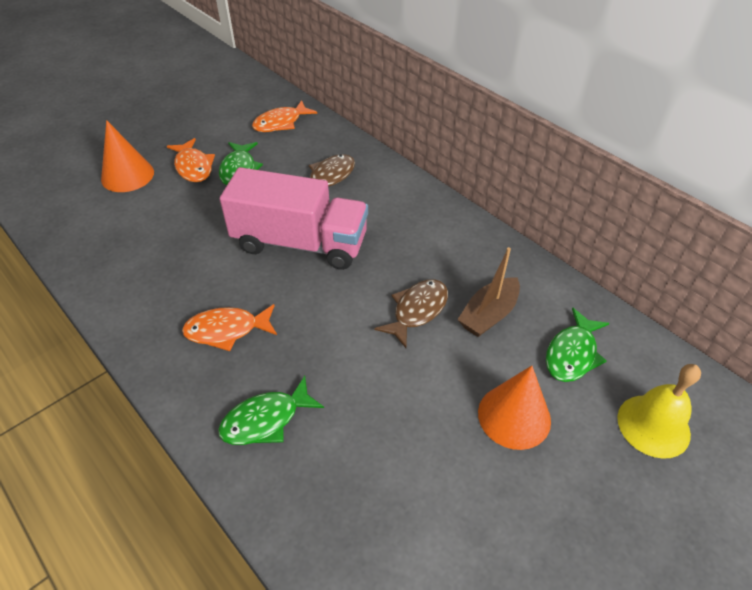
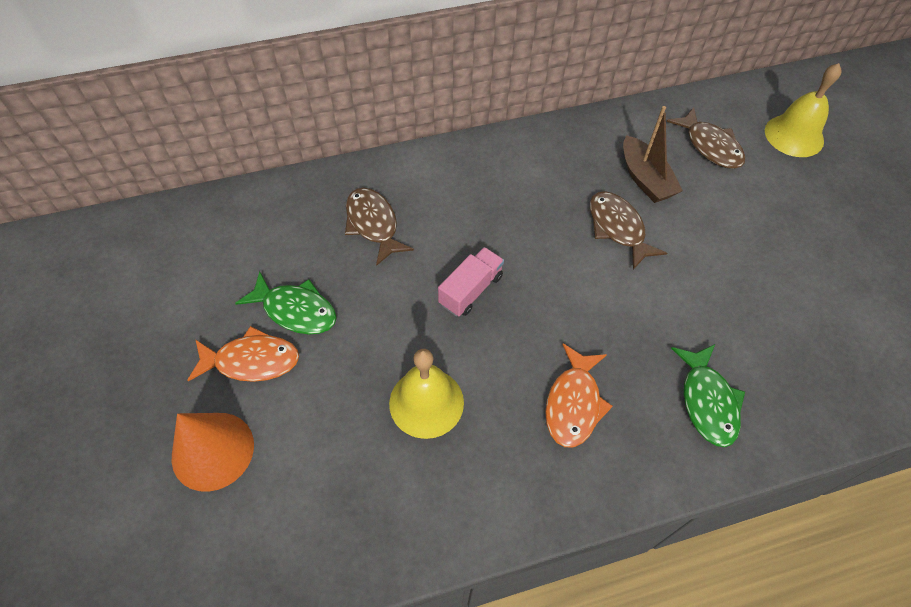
camera: 65 degrees left, 10 degrees up
pink truck [220,167,368,270] -> pink truck [438,247,504,316], size x0.45
orange fish [252,100,317,132] -> none
orange cone [478,366,551,450] -> none
green fish [546,307,609,382] -> brown fish [667,107,745,169]
none -> yellow bell [389,349,464,439]

